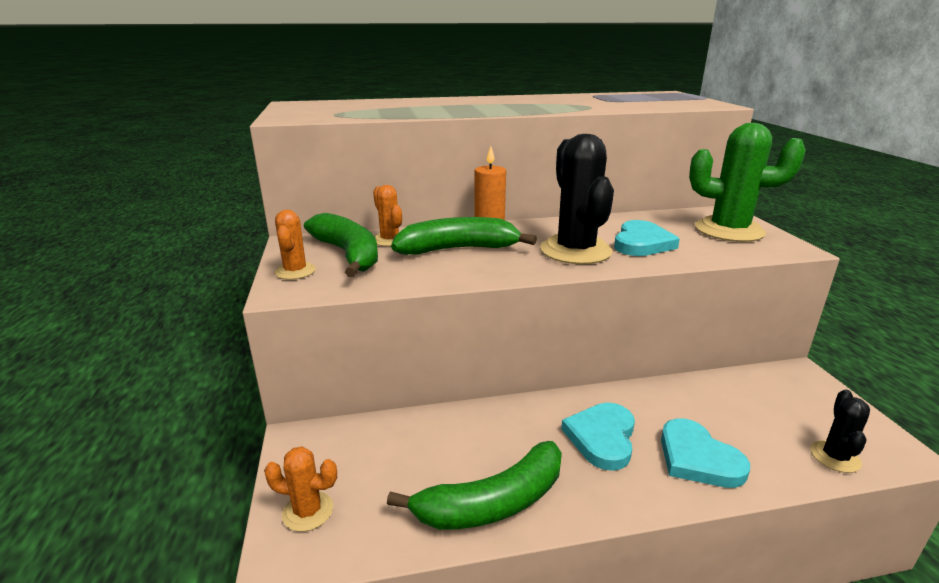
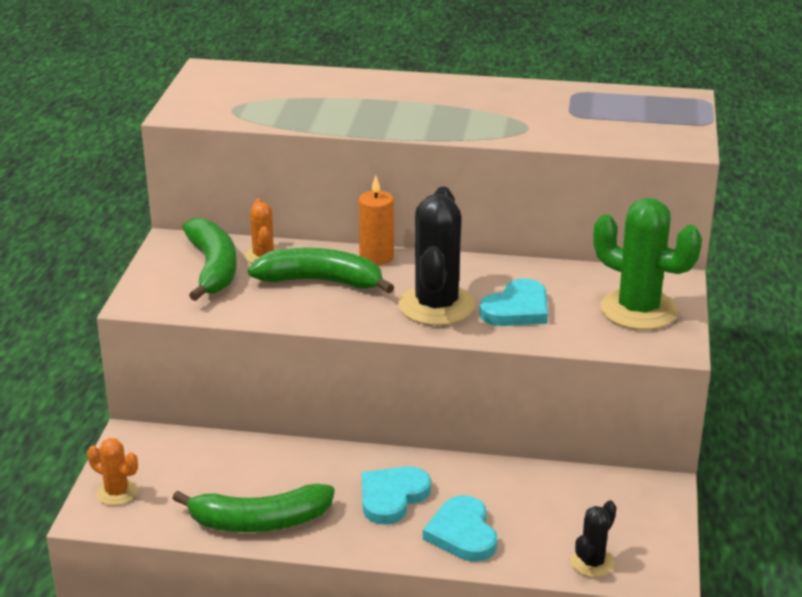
camera: 20 degrees right, 5 degrees up
orange cactus [274,210,316,280] -> none

